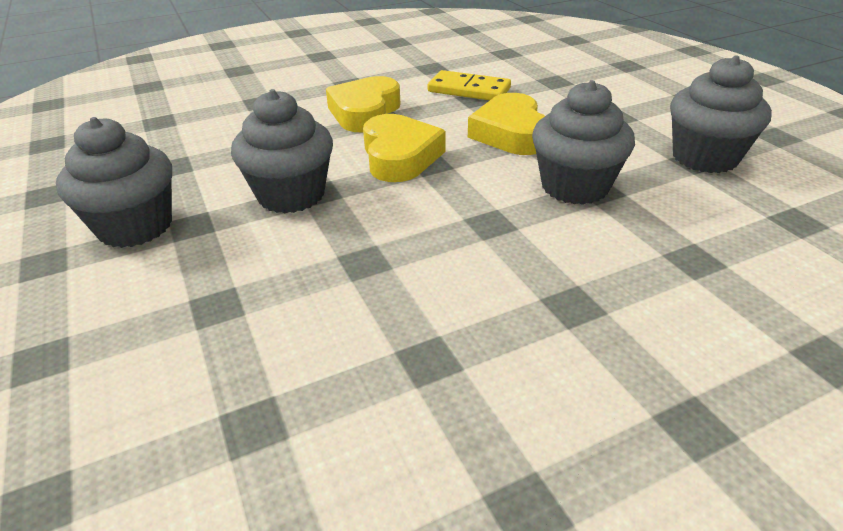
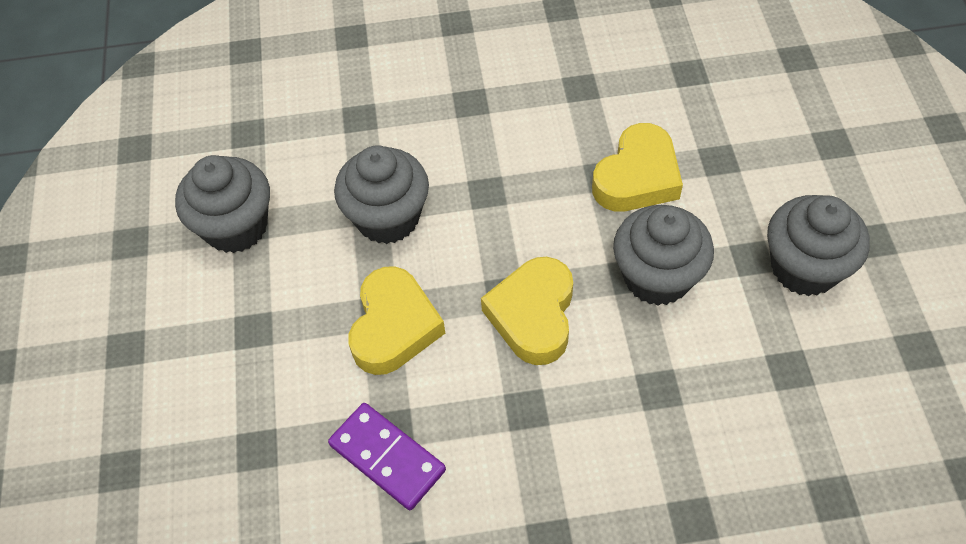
camera: 160 degrees left, 20 degrees up
yellow heart [326,76,401,133] -> yellow heart moved to [592,123,683,212]
yellow domino [428,70,511,100] -> purple domino [328,403,446,510]

